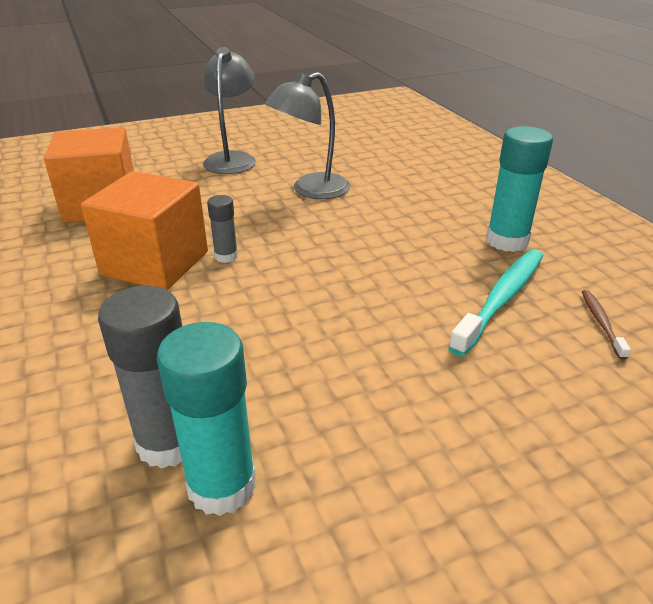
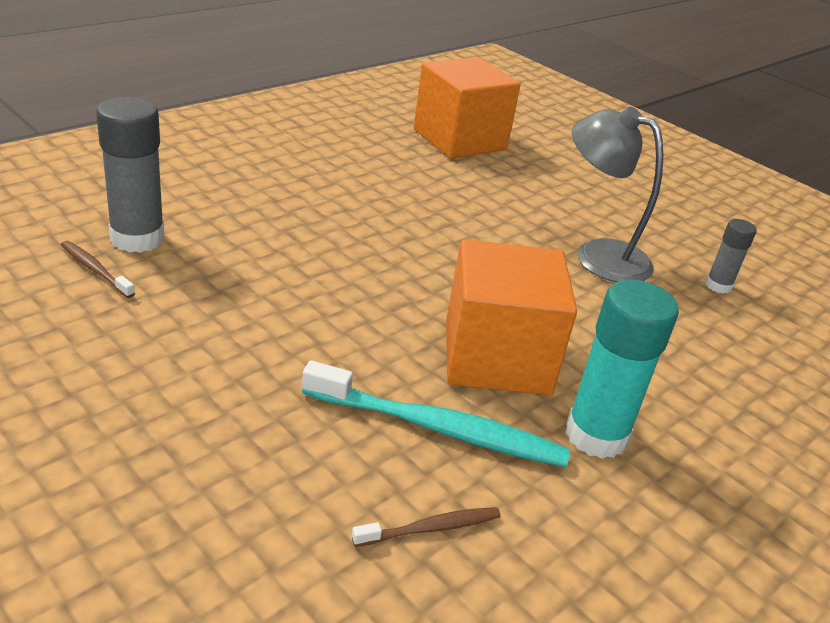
camera: 65 degrees right, 0 degrees up
orange cube [81,171,208,290] -> orange cube moved to [446,239,577,395]
turquoise glue stick [157,322,257,516] -> brown toothbrush [61,241,135,298]
grey lamp [203,47,256,174] -> none
grey glue stick [207,195,238,263] -> grey glue stick moved to [705,219,757,294]

